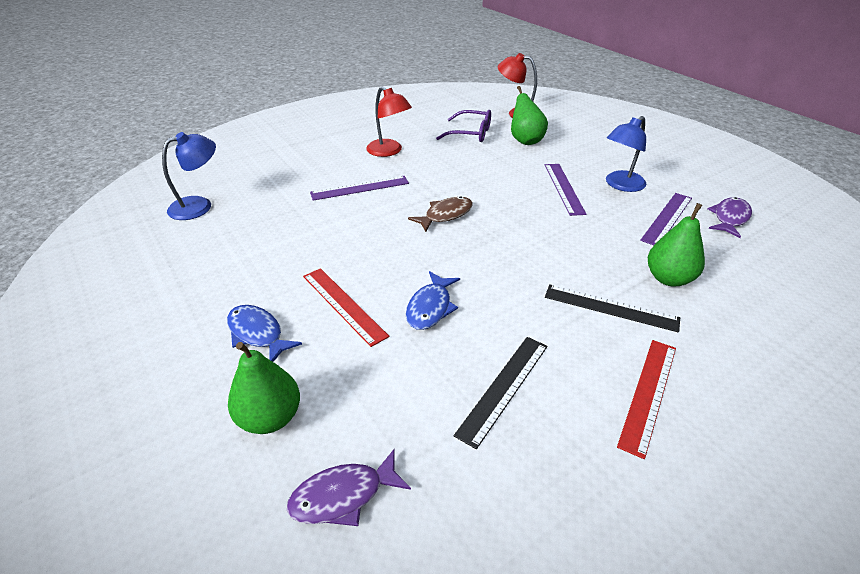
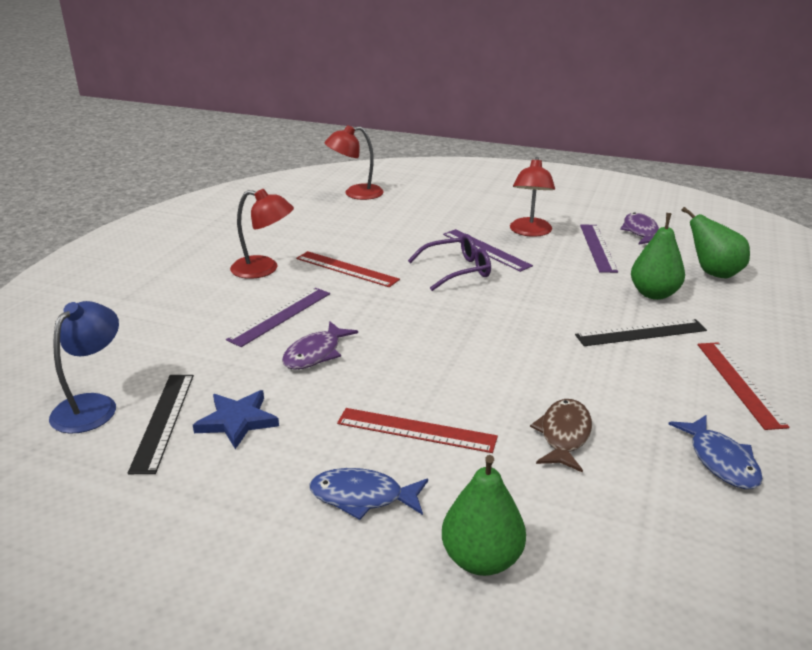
camera: 35 degrees left, 10 degrees down
purple fish [287,449,411,526] -> purple fish moved to [282,321,358,370]
blue fish [406,271,460,330] -> blue fish moved to [669,415,763,489]
brown fish [408,196,473,232] -> brown fish moved to [530,399,592,473]
purple glasses [436,110,491,142] -> purple glasses moved to [408,234,491,291]
black ruler [454,337,548,449] -> black ruler moved to [128,375,194,474]
green pear [511,86,548,145] -> green pear moved to [681,207,750,279]
blue lamp [606,116,646,192] -> red lamp [510,157,555,237]
none -> blue star [193,390,279,449]
none -> red ruler [296,251,400,287]

